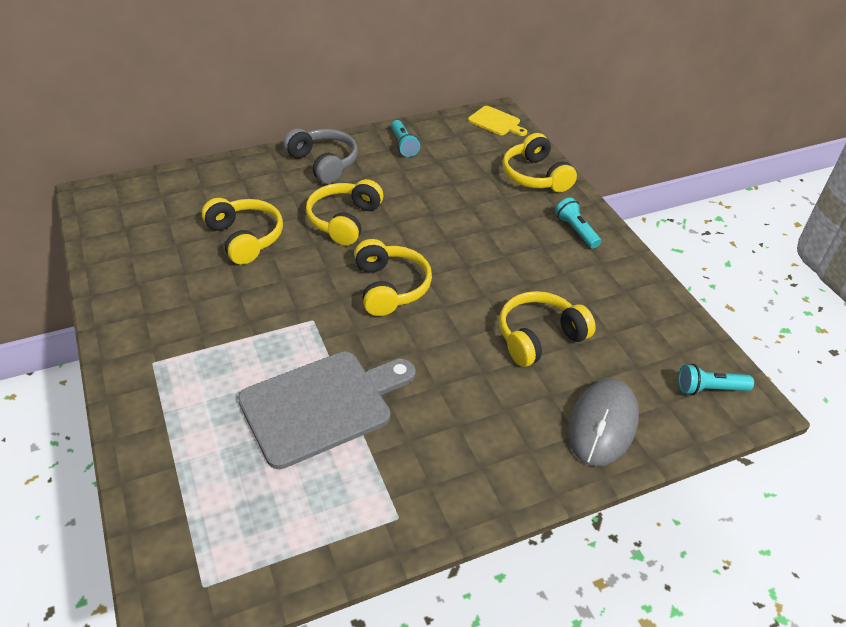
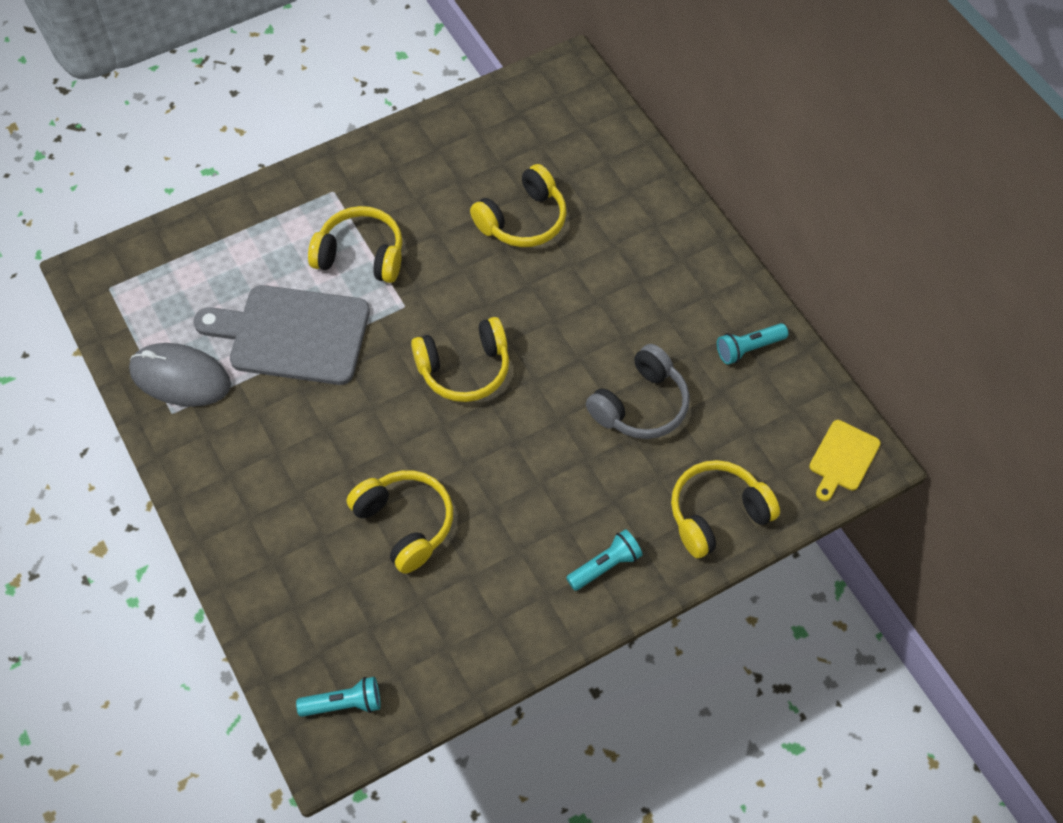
camera: 85 degrees right, 15 degrees up
grey cutting board [238,351,416,469] -> grey cutting board turned 135 degrees clockwise [194,285,370,385]
grey headphones [283,128,358,184] -> grey headphones moved to [586,344,690,439]
yellow headphones [306,179,383,246] -> yellow headphones moved to [308,206,403,283]
grey mouse [568,379,639,467] -> grey mouse moved to [129,343,231,407]
turquoise flashlight [678,364,754,395] -> turquoise flashlight turned 90 degrees clockwise [296,677,381,717]

